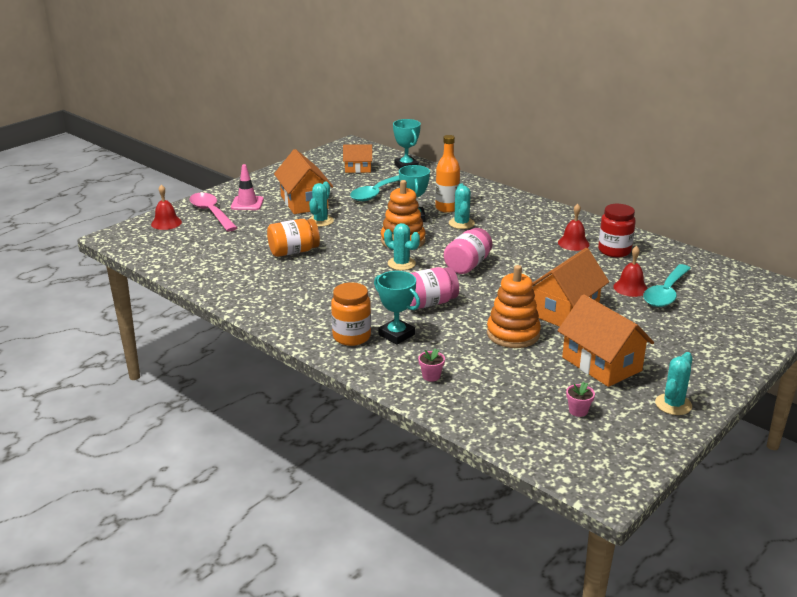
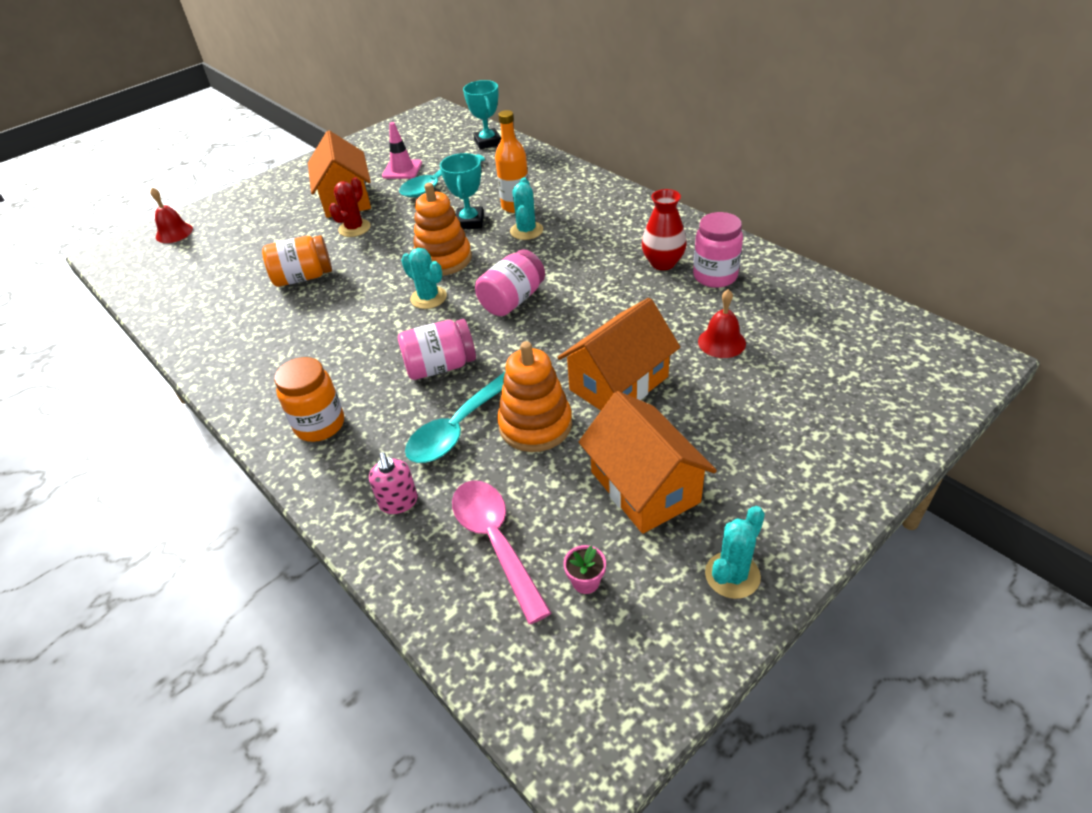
camera: 10 degrees right, 15 degrees up
pink spoon [189,193,237,232] -> pink spoon moved to [452,480,551,624]
pink traffic cone [231,164,264,210] -> pink traffic cone moved to [382,122,422,179]
turquoise cactus [309,182,334,227] -> red cactus [329,177,371,237]
orange house [343,144,372,173] -> none
turquoise trophy [374,271,420,345] -> none
pink flower pot [418,348,445,382] -> pink soap dispenser [369,452,418,514]
red bell [558,204,589,251] -> red vase [642,189,687,270]
red jar [598,204,636,257] -> pink jar [693,212,743,288]
turquoise spoon [643,264,691,307] -> turquoise spoon moved to [405,371,506,463]

